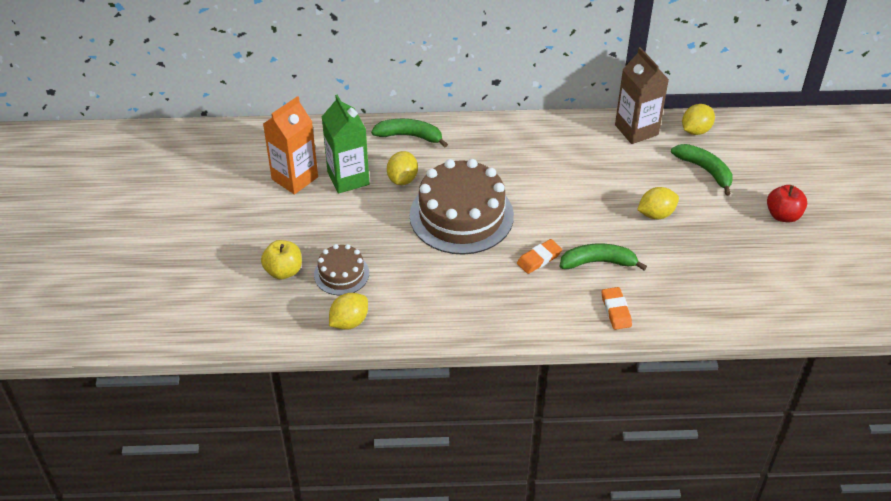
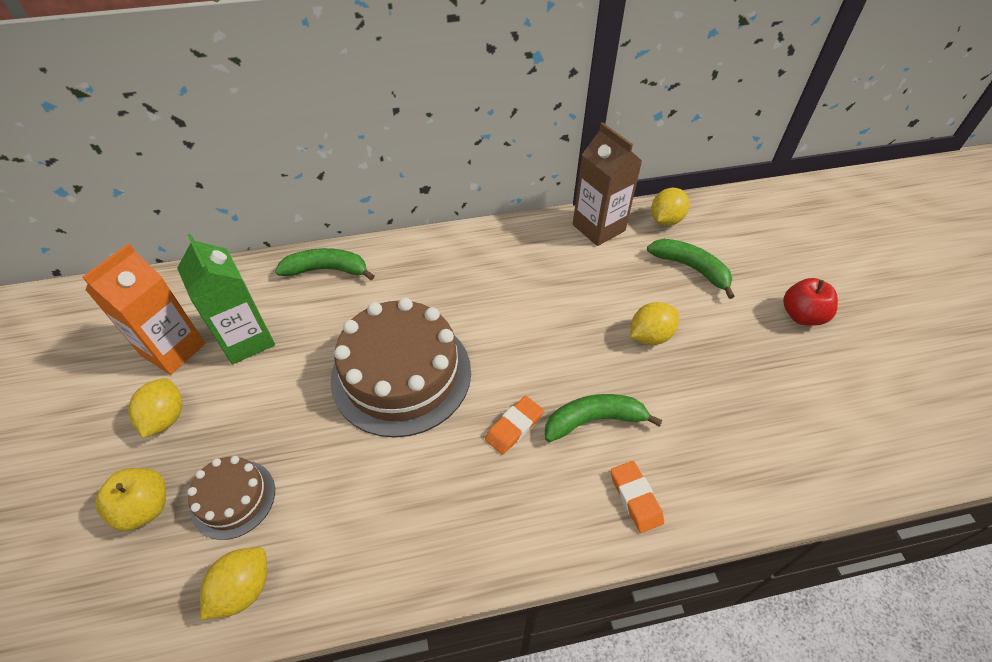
camera: 10 degrees left, 5 degrees up
yellow lemon [387,151,418,185] -> yellow lemon moved to [128,378,182,438]

